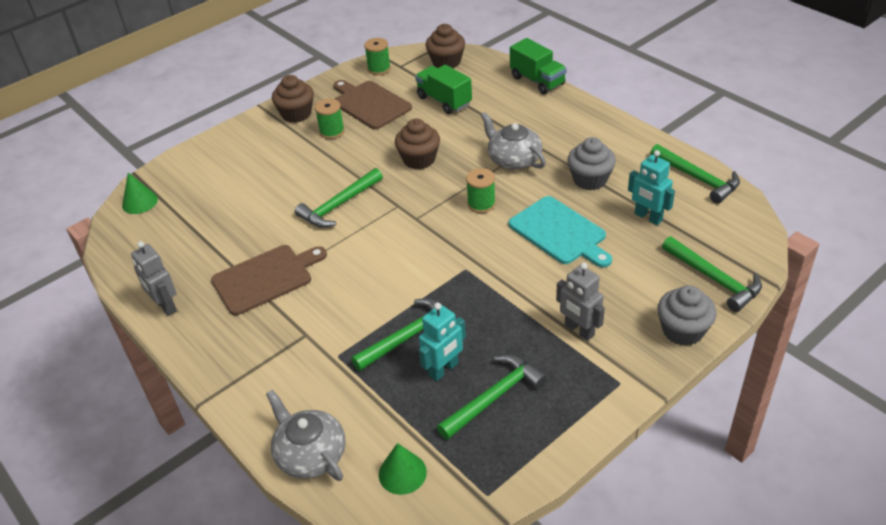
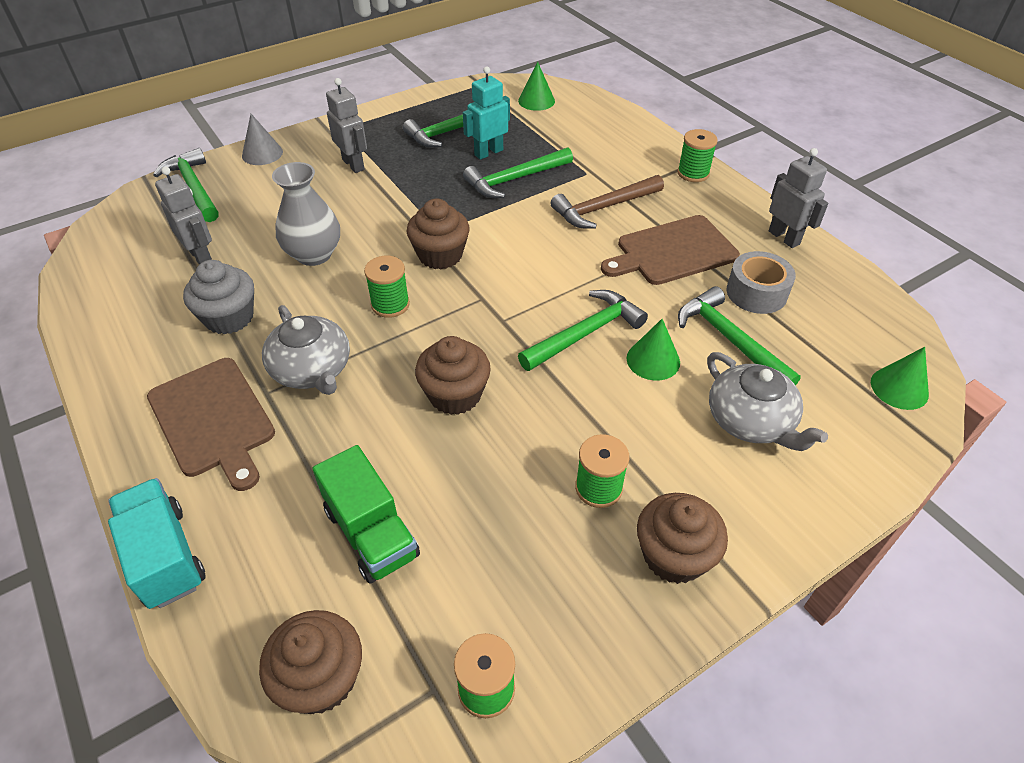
camera: 175 degrees left, 5 degrees up
grey teapot [266,390,346,481] -> grey teapot moved to [707,352,828,451]
brown cutting board [333,80,412,129] -> brown cutting board moved to [147,358,275,491]
turquoise cutting board [508,196,612,268] -> grey vase [272,162,340,266]
green truck [510,38,567,94] -> turquoise truck [108,478,206,609]
turquoise robot [628,150,675,225] -> grey robot [155,167,212,265]
green hammer [650,144,740,204] -> green hammer moved to [678,286,801,385]
grey cupcake [657,285,717,346] -> grey cone [242,114,283,165]
none -> brown cupcake [407,199,469,270]
none -> brown hammer [551,175,664,229]
none -> green cone [627,319,680,381]
none -> green spool [677,129,718,182]
none -> grey tape [726,251,796,314]

